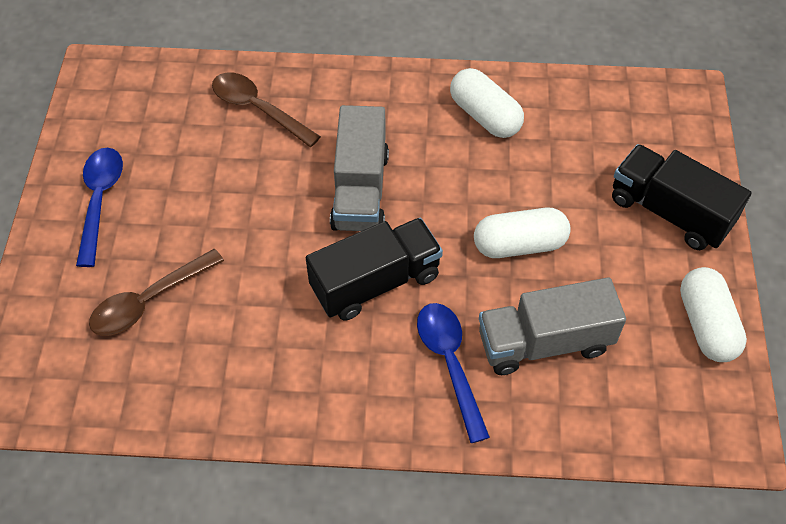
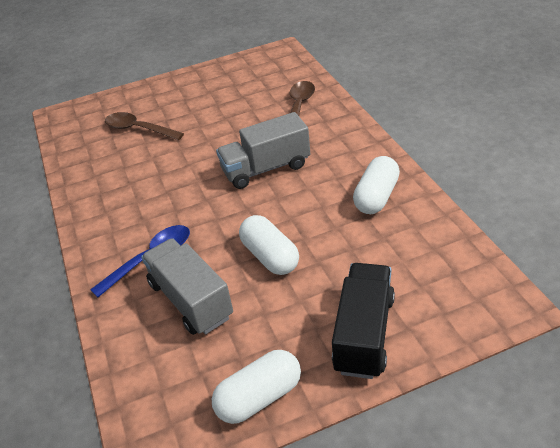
camera: 70 degrees right, 15 degrees down
blue spoon [76,148,123,267] -> none
black truck [306,218,443,321] -> none

